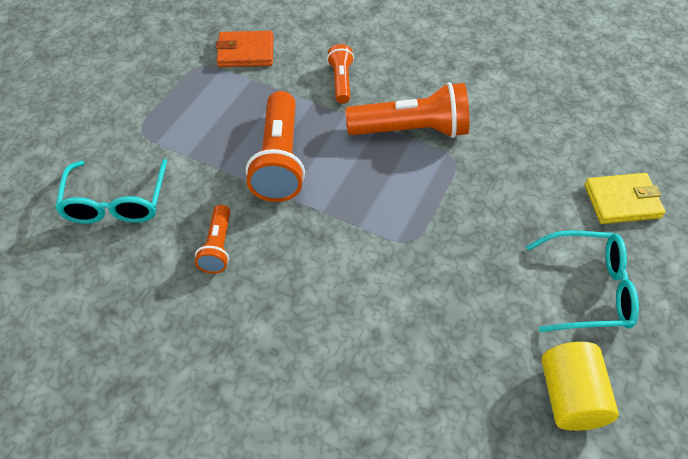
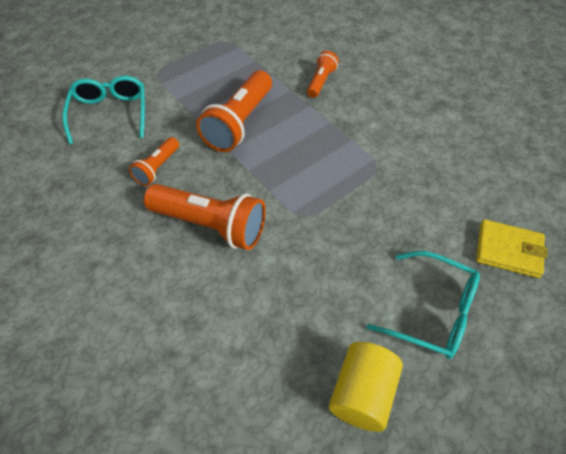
camera: 25 degrees right, 0 degrees up
turquoise glasses [55,159,167,224] -> turquoise glasses turned 150 degrees clockwise [62,76,145,144]
orange wallet [216,31,273,67] -> none
orange flashlight [345,82,470,138] -> orange flashlight moved to [144,184,266,250]

